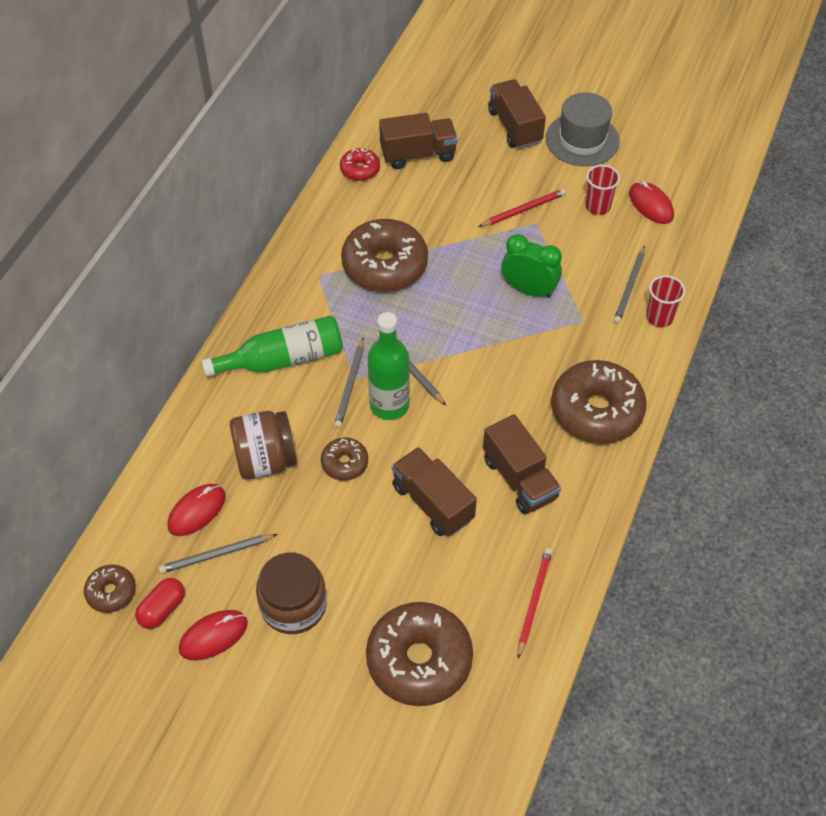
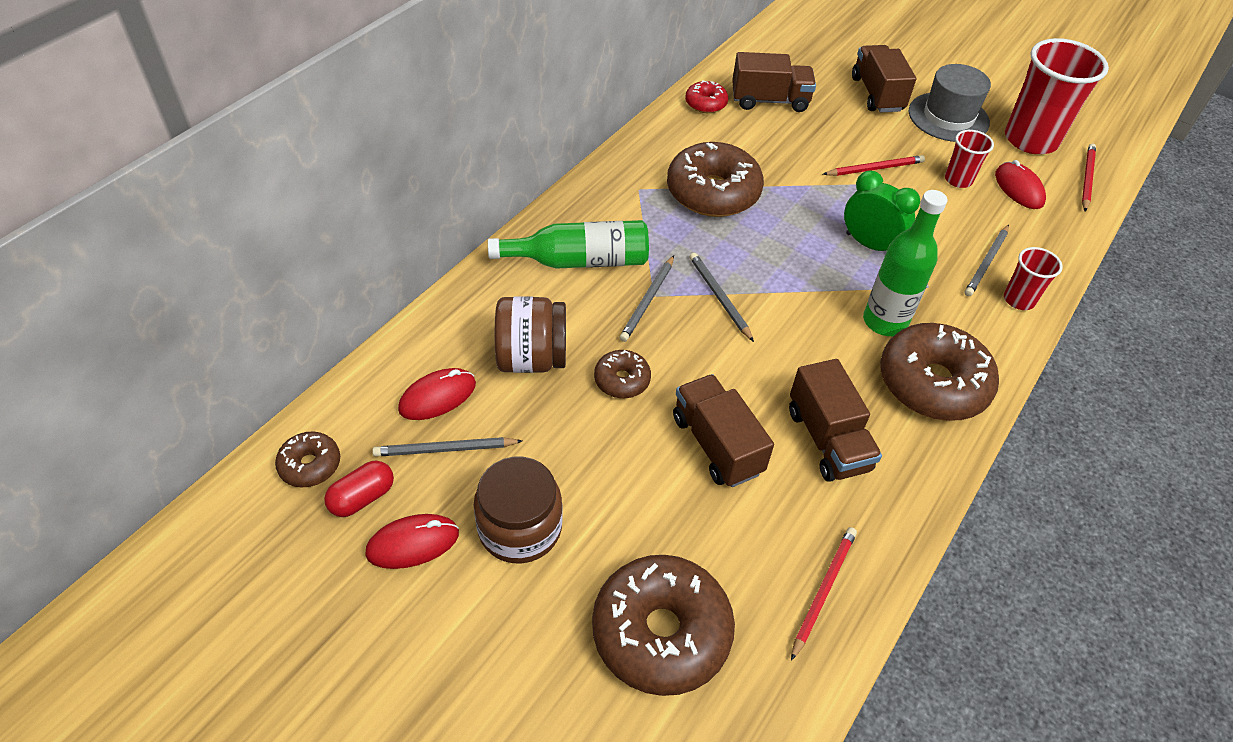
camera: 10 degrees right, 5 degrees down
green bottle [368,312,410,420] -> green bottle moved to [863,190,947,336]
none -> red cup [1005,38,1109,154]
none -> red pencil [1082,144,1096,212]

